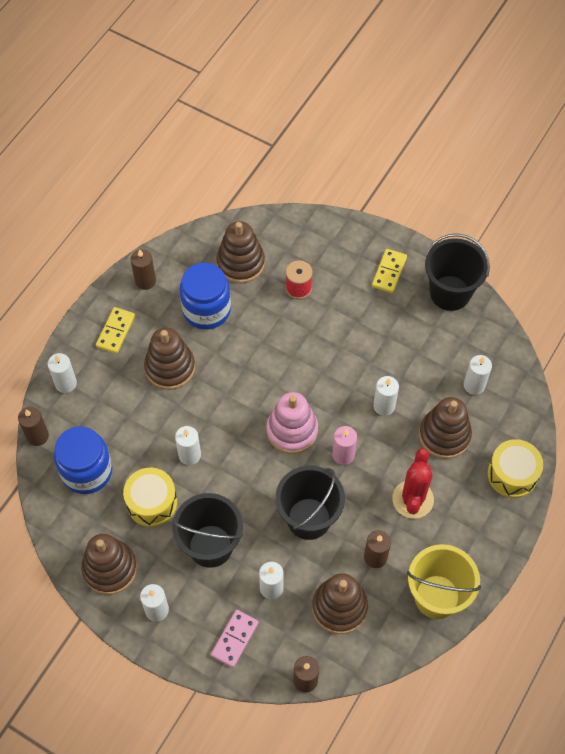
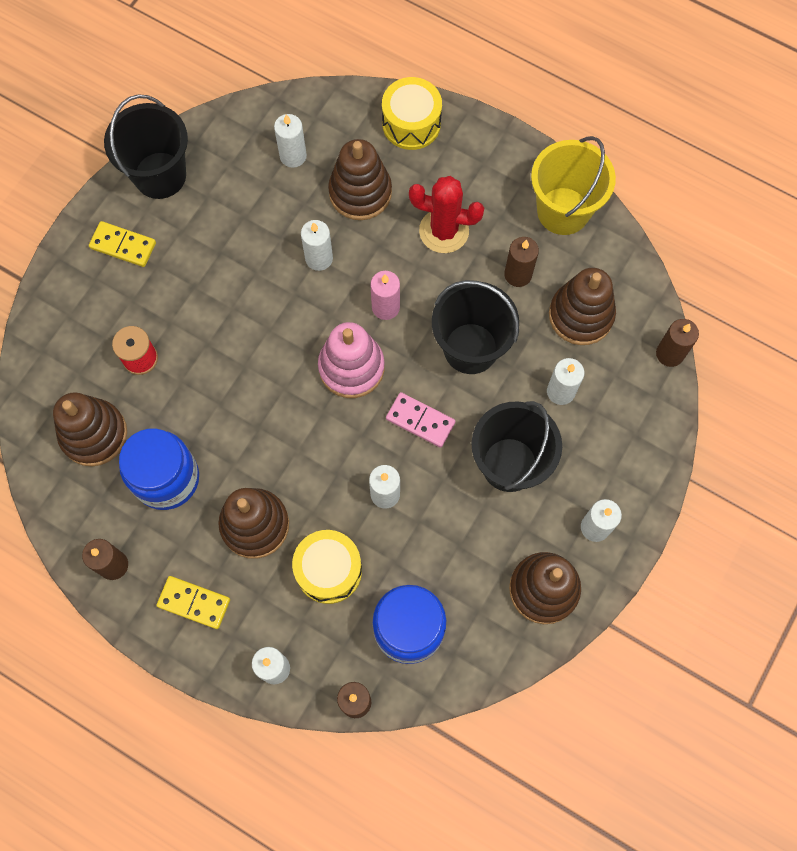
camera: 90 degrees left, 10 degrees up
yellow drum [123,468,177,527] -> yellow drum moved to [292,530,362,604]
pink domino [211,610,259,668] -> pink domino moved to [386,392,455,448]

